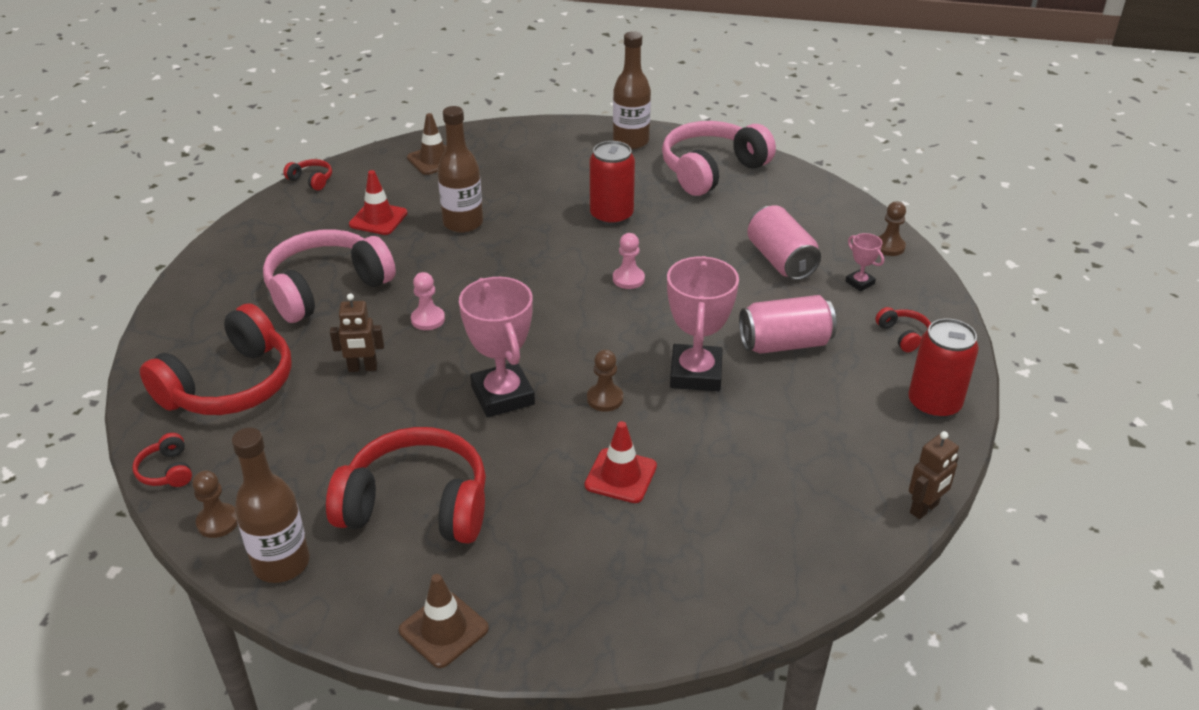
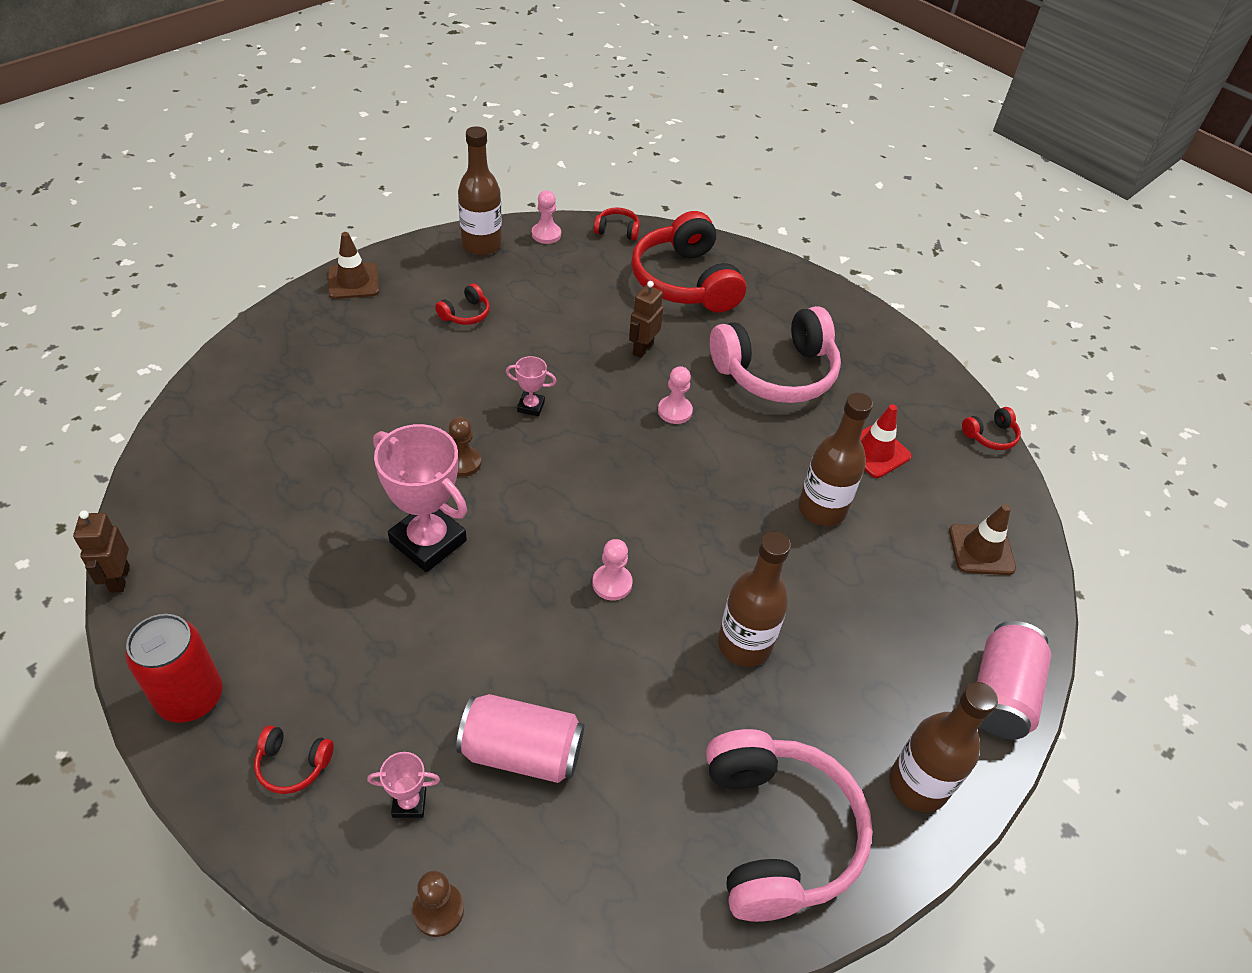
camera: 120 degrees right, 10 degrees up
brown pawn [192,471,238,538] -> pink pawn [532,190,561,244]
pink headphones [263,229,396,323] -> pink headphones turned 75 degrees clockwise [710,306,841,403]
red headphones [326,427,486,544] -> red headphones [435,283,490,325], size x0.42
pink trophy [459,277,535,417] -> pink trophy [506,356,557,416], size x0.46
red traffic cone [585,421,657,503] -> none
red can [590,141,635,225] -> brown bottle [718,532,791,667]
pink can [739,295,837,354] -> pink can moved to [977,621,1051,740]

